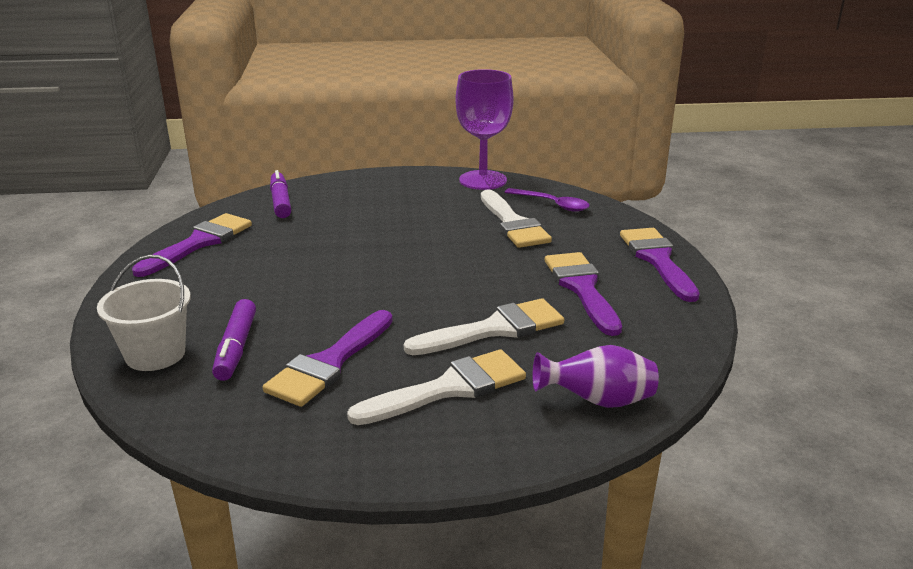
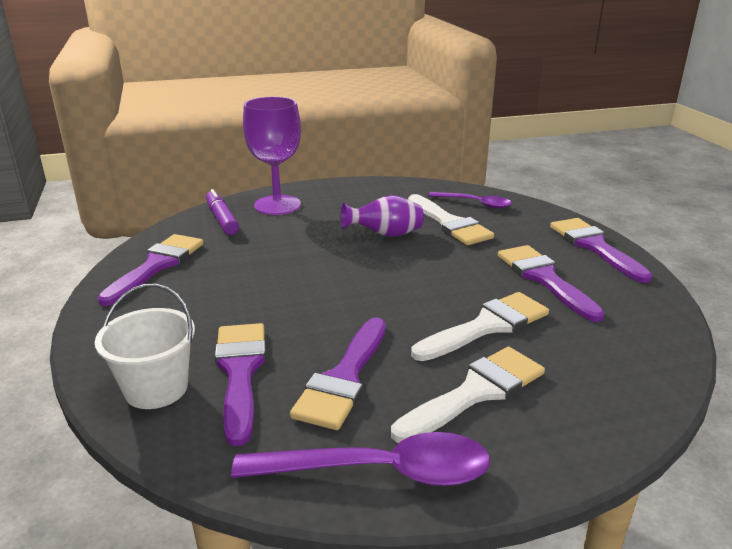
camera: 10 degrees left, 0 degrees up
purple marker [212,299,256,381] -> purple brush [215,323,266,446]
purple goblet [456,69,514,190] -> purple goblet moved to [243,97,301,215]
purple vase [533,345,659,408] -> purple vase moved to [341,195,424,237]
none -> purple spoon [231,432,490,486]

